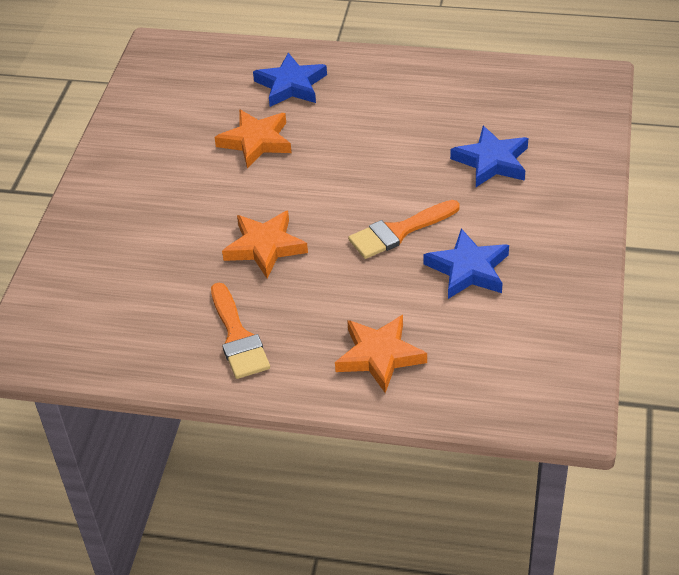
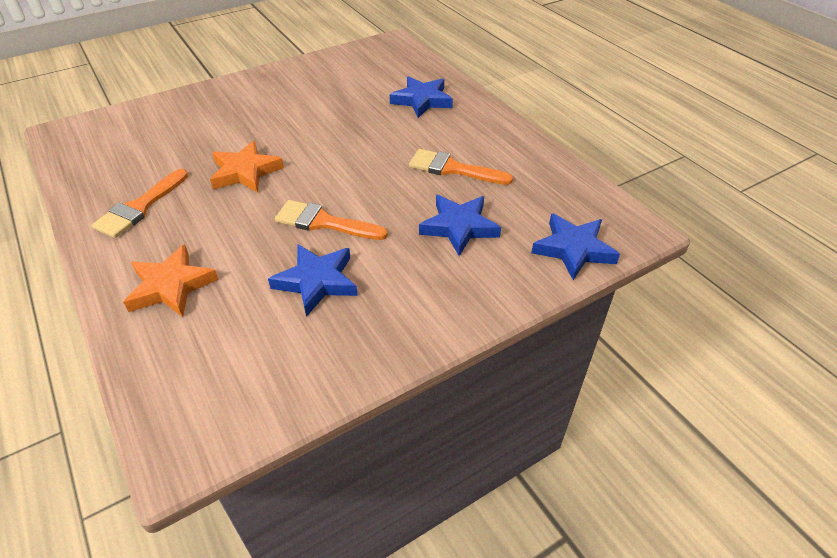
camera: 45 degrees right, 0 degrees up
orange star [214,110,292,168] -> none
none -> orange brush [409,149,513,185]
none -> blue star [531,213,620,280]

